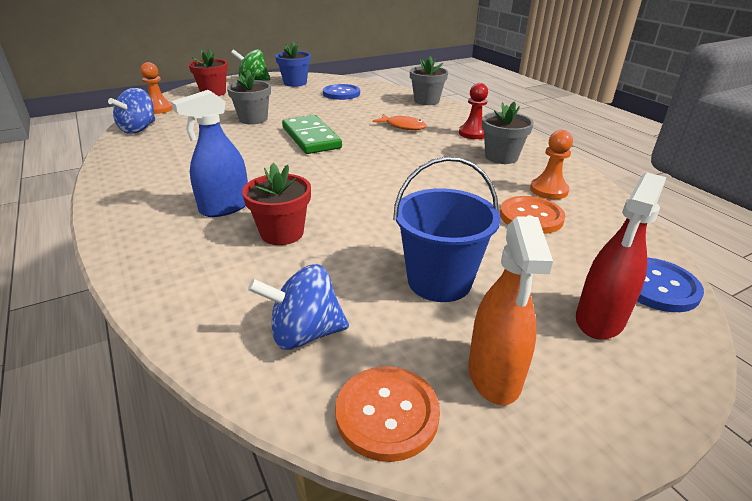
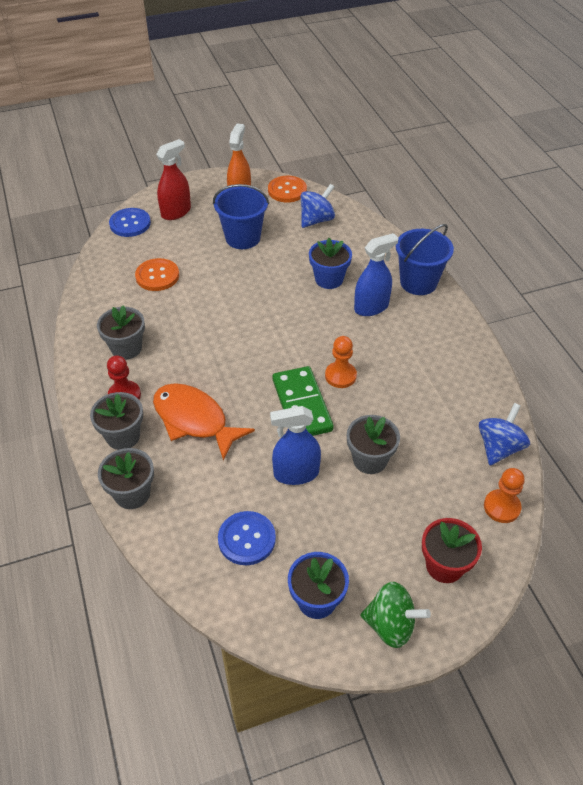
camera: 170 degrees left, 15 degrees up
red flower pot [242,163,311,245] -> blue flower pot [309,238,352,289]
blue spinning top [248,264,349,350] -> blue spinning top turned 45 degrees counterclockwise [301,184,335,228]
orange fish [373,114,427,130] -> orange fish [153,383,255,461], size x1.76
orange pawn [530,130,573,199] -> orange pawn moved to [325,336,357,388]
none -> grey flower pot [90,392,143,450]
none -> blue spray bottle [270,406,321,485]
none -> blue bucket [396,224,454,295]

